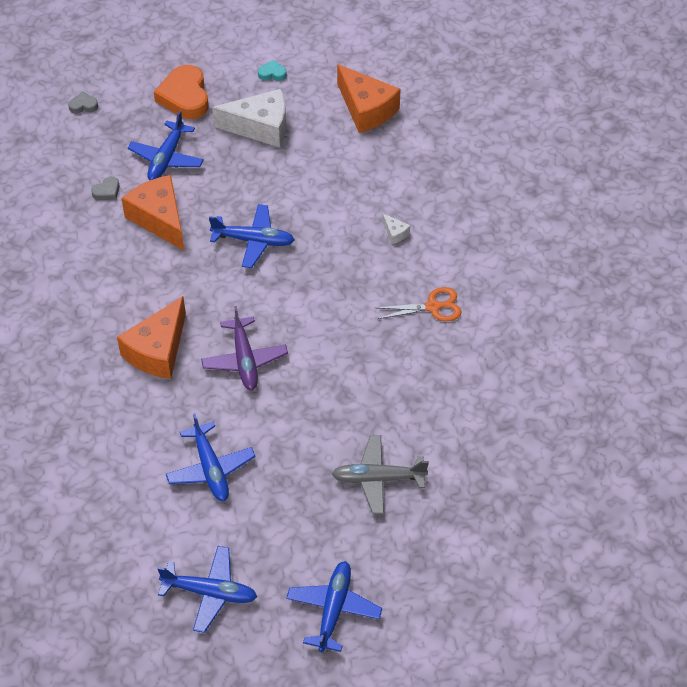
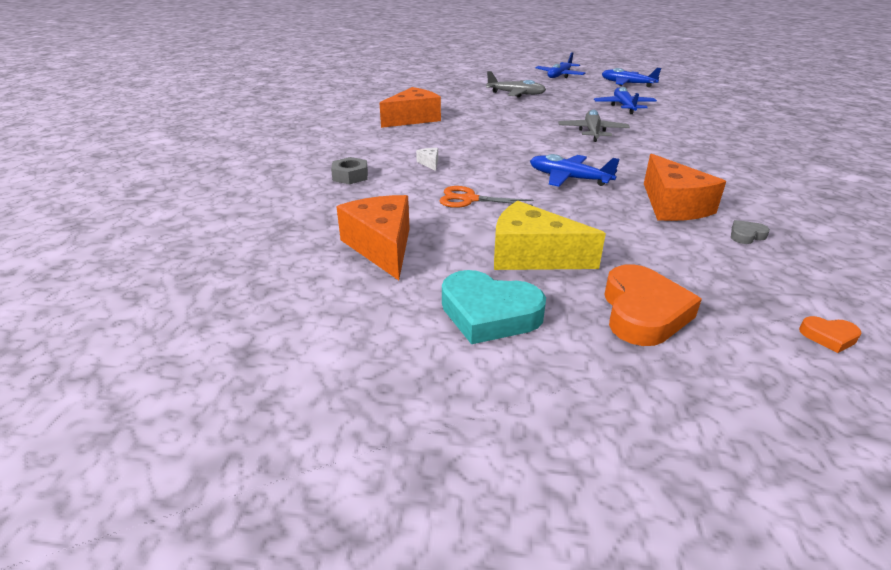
camera: 160 degrees left, 20 degrees down
grey heart [68,92,98,114] -> orange heart [799,316,861,353]
orange cheese [117,296,186,379] -> orange cheese moved to [379,87,441,128]
blue plane [128,110,204,180] -> none
purple plane [201,306,288,390] -> grey plane [558,110,630,142]
white cheese [212,89,286,147] -> yellow cheese [494,201,606,270]
turquoise heart [258,60,287,81] -> turquoise heart [442,270,546,344], size x2.18
orange scissors [376,287,462,321] -> orange scissors moved to [439,186,533,208]
none -> grey nut [331,157,368,184]

